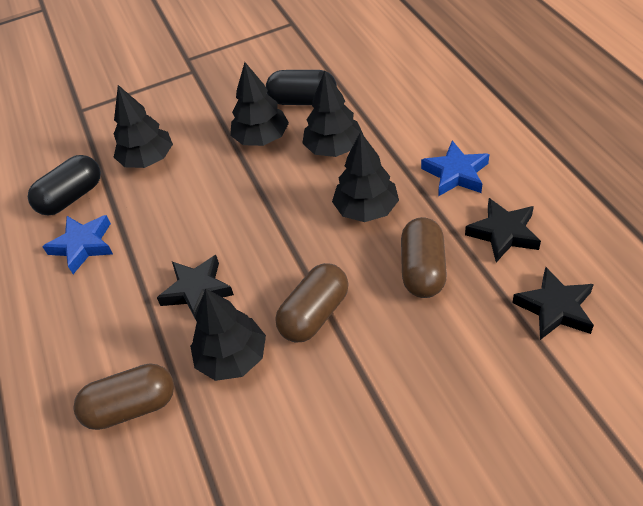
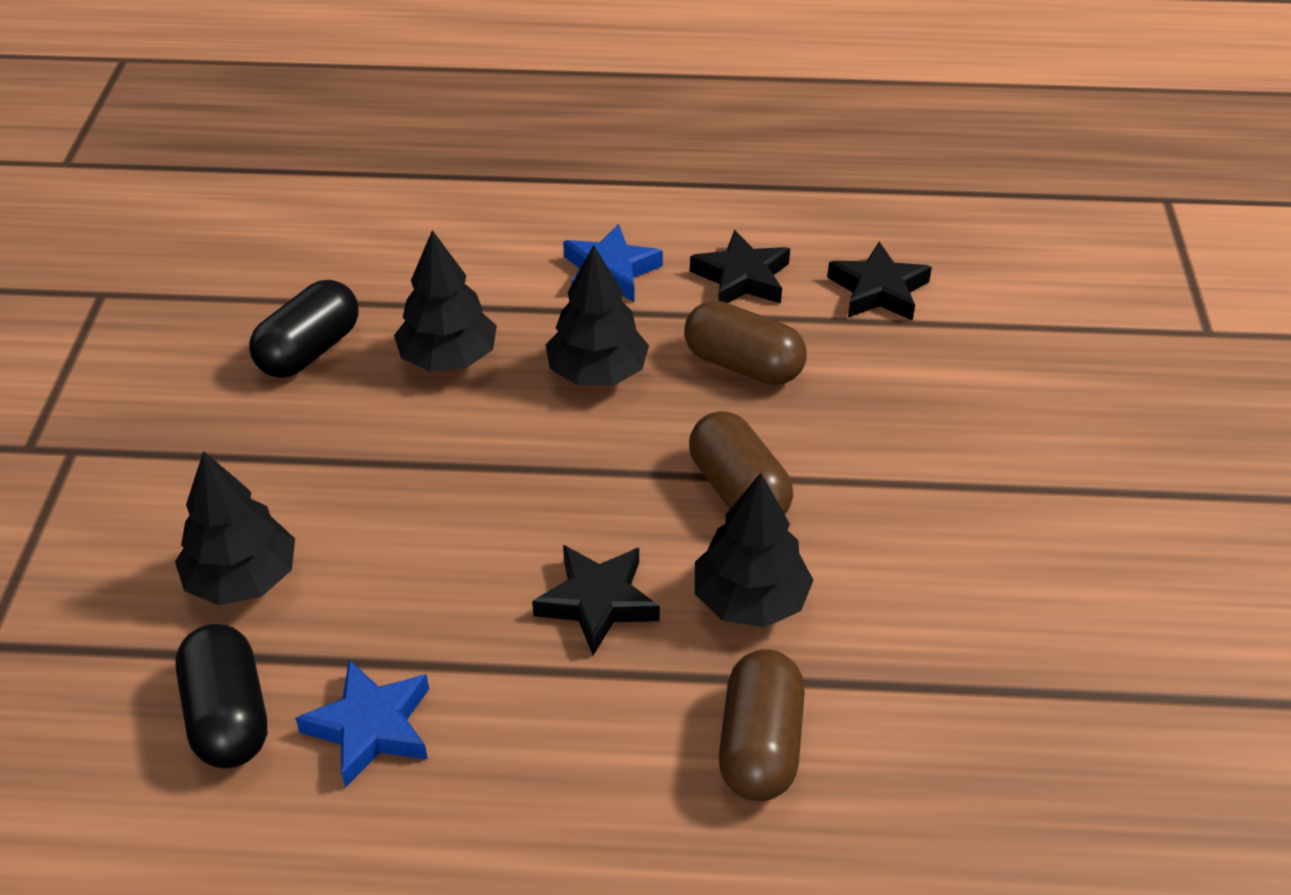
camera: 70 degrees left, 5 degrees down
black tree [230,62,289,146] -> none

